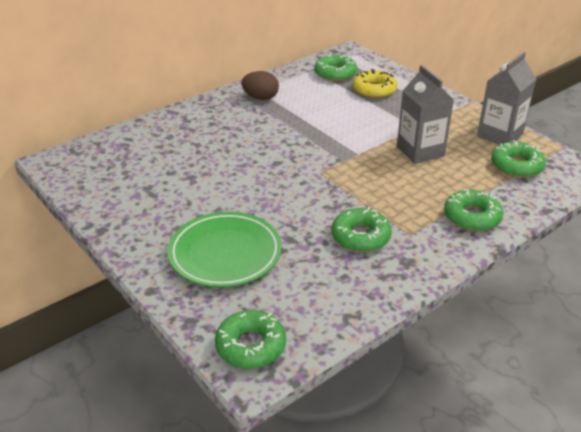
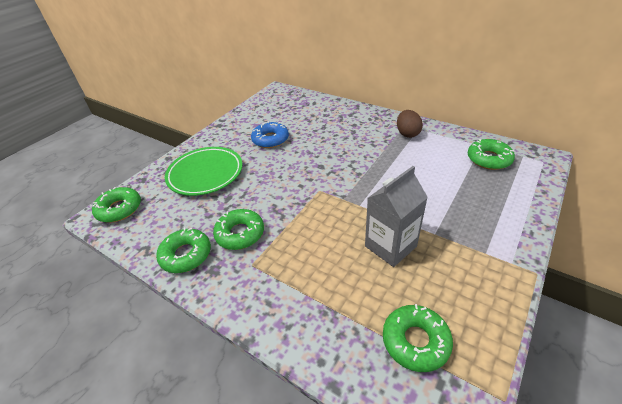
camera: 75 degrees right, 5 degrees up
yellow donut [353,69,397,98] -> none
green donut [444,189,503,231] -> green donut moved to [156,227,211,273]
grey carton [477,52,536,145] -> none
none -> blue donut [251,121,289,148]

